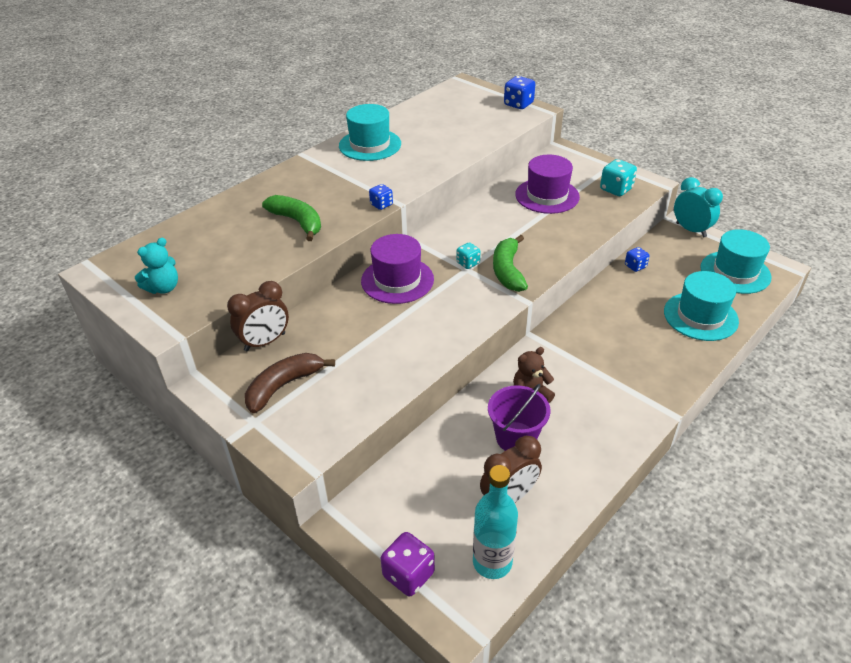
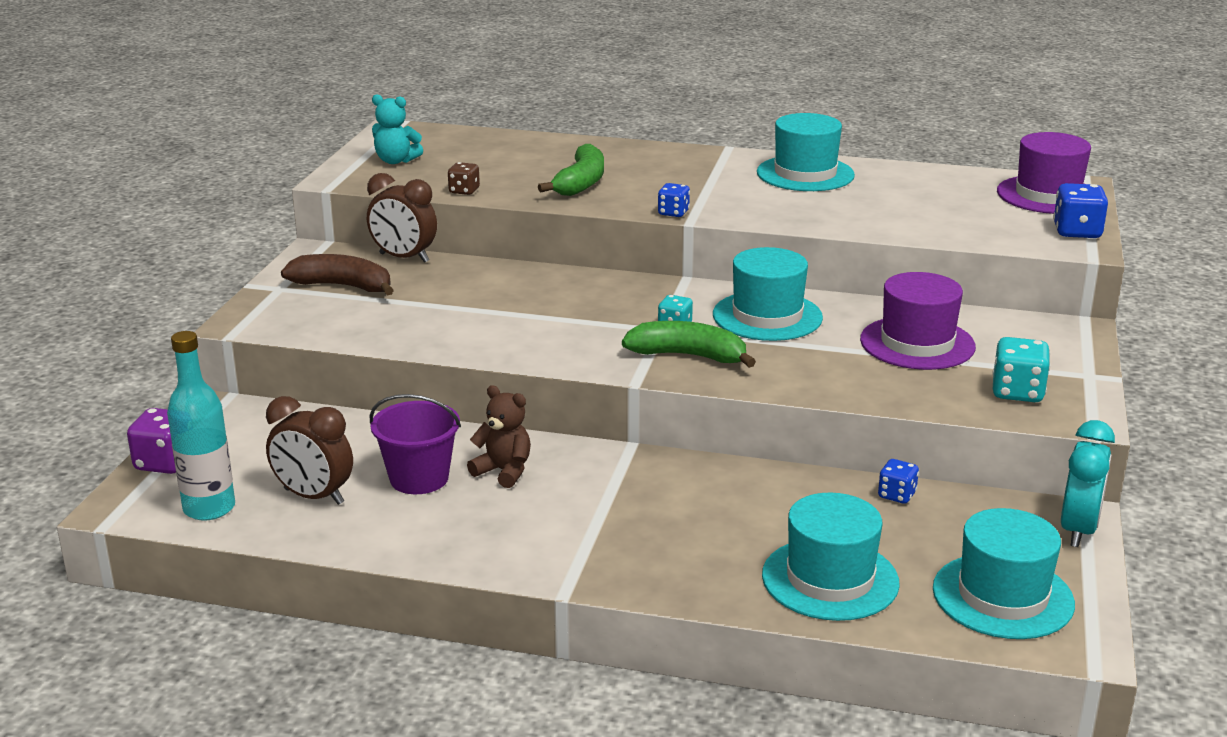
camera: 60 degrees right, 15 degrees down
purple hat [361,234,434,304] -> purple hat moved to [997,132,1091,214]
green banana [493,235,528,292] -> green banana turned 45 degrees clockwise [622,321,756,368]
none -> brown dice [448,162,480,195]
none -> turquoise hat [713,247,823,341]

